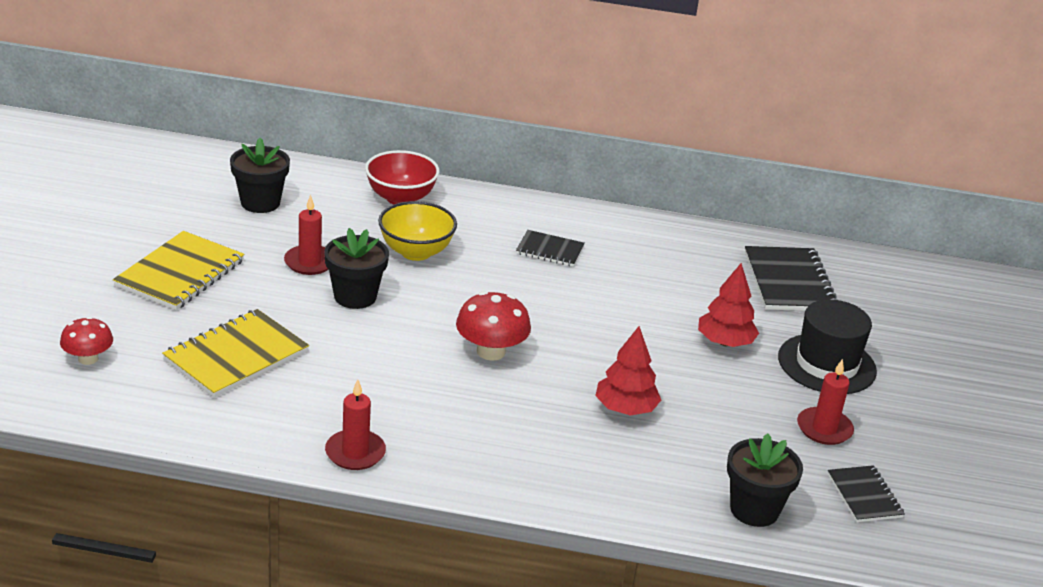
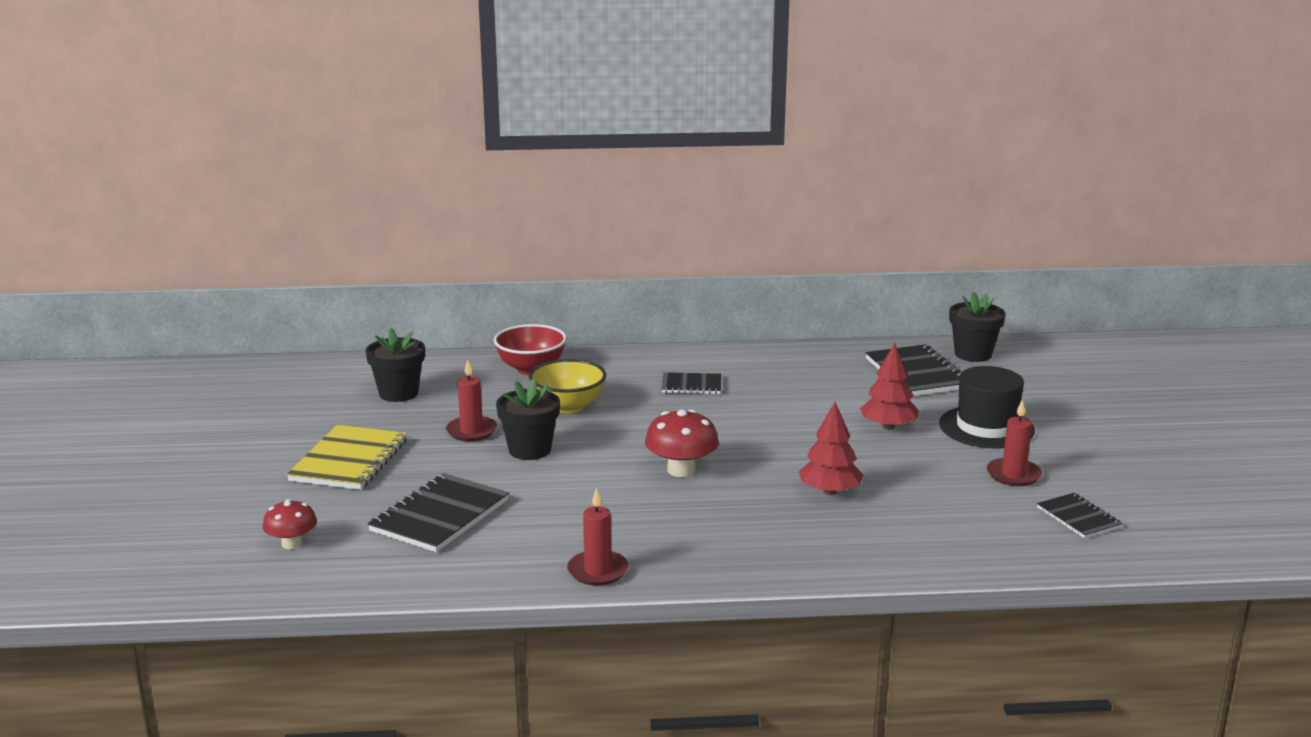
camera: 10 degrees left, 10 degrees down
yellow notebook [162,309,309,398] -> black notebook [368,473,509,552]
black flower pot [727,433,803,527] -> black flower pot moved to [949,291,1006,362]

